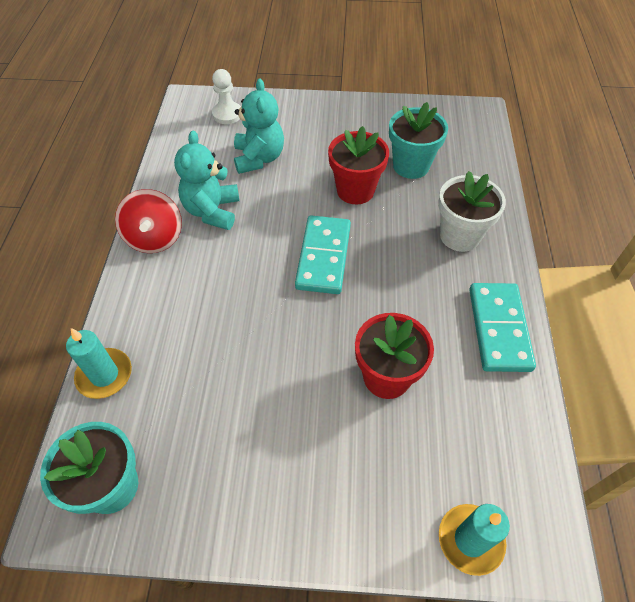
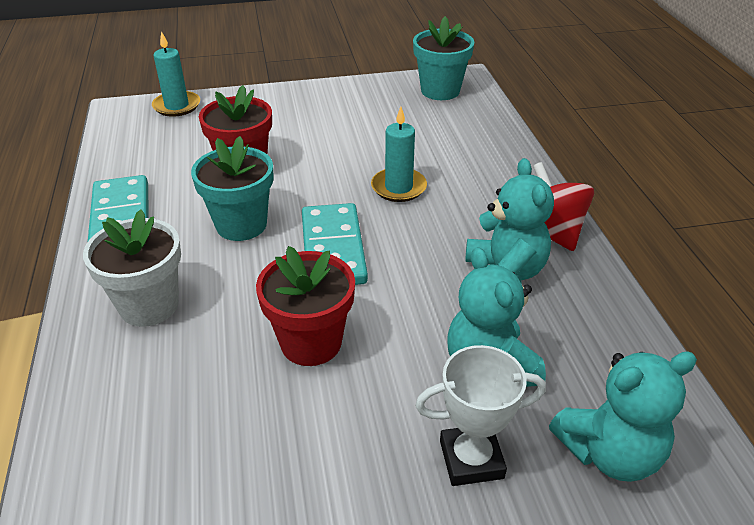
camera: 165 degrees right, 15 degrees down
turquoise candle [66,328,132,399] -> turquoise candle moved to [371,107,427,202]
white pawn [212,69,241,124] -> turquoise teddy bear [549,351,697,482]
turquoise flower pot [389,102,448,179] -> turquoise flower pot moved to [191,136,274,241]
none -> white trophy [415,345,546,486]

